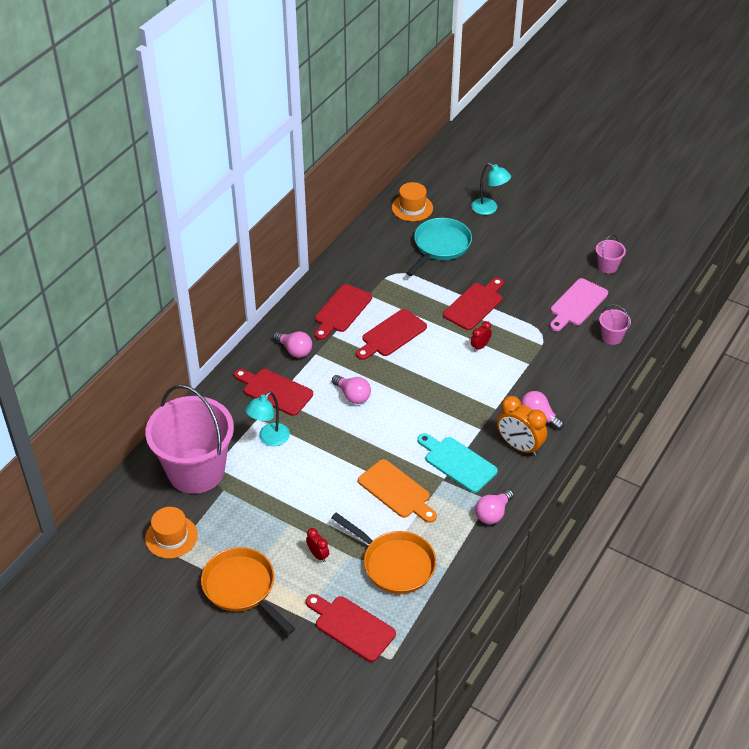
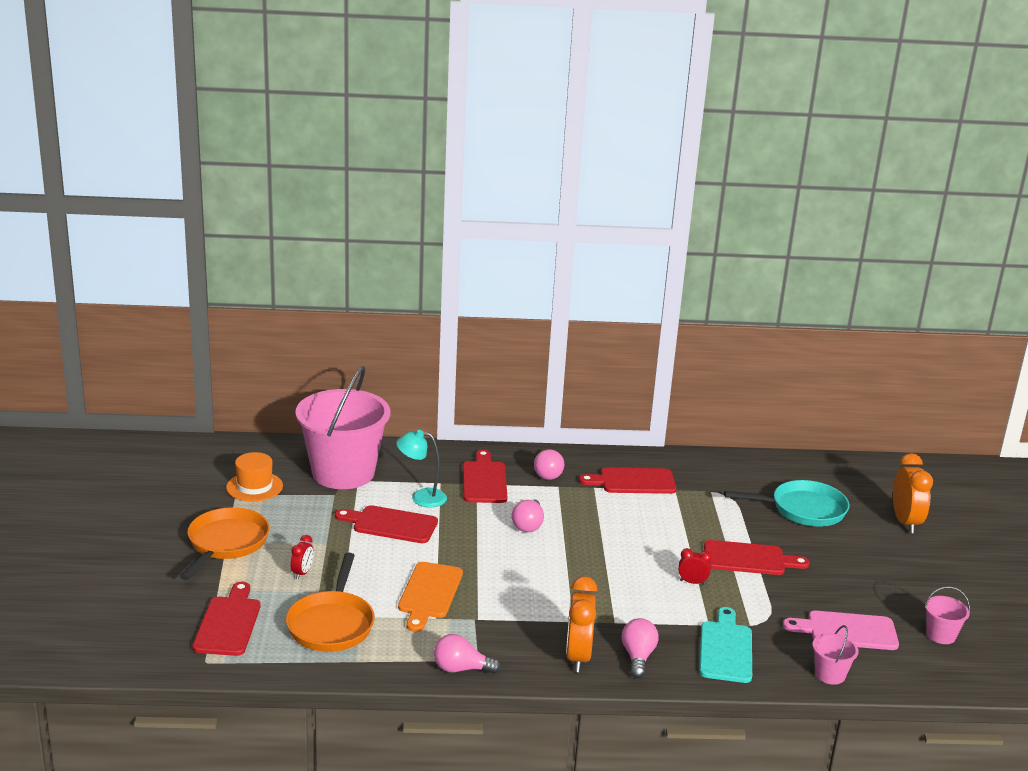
camera: 55 degrees right, 20 degrees down
red cutting board [356,309,427,360] -> red cutting board moved to [335,505,438,543]
orange hat [392,182,433,221] -> none
turquoise cutting board [417,433,498,493] -> turquoise cutting board moved to [699,607,752,683]
turquoise lamp [472,163,511,215] -> orange clock [893,453,933,533]

